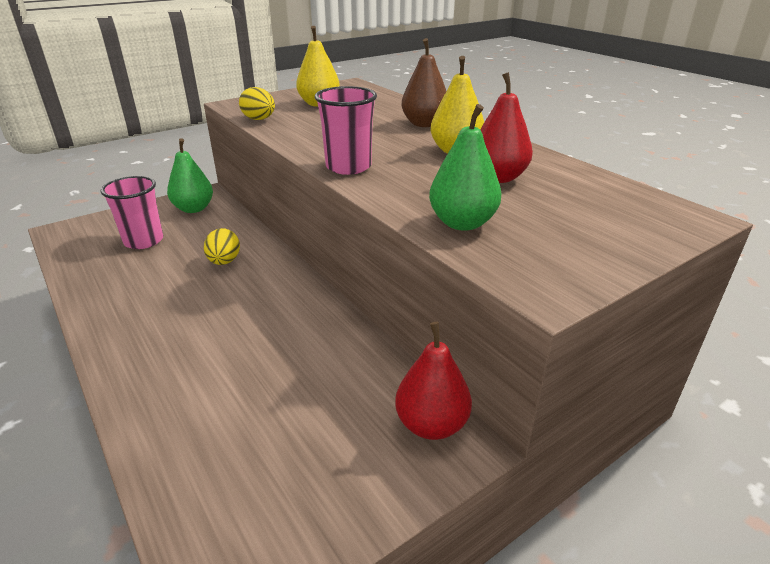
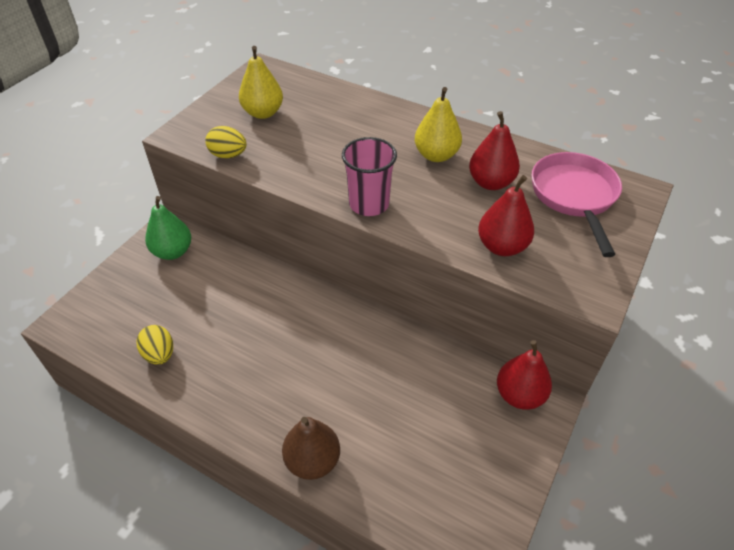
camera: 25 degrees left, 15 degrees up
pink cup [101,176,163,249] -> none
yellow egg [204,228,240,265] -> yellow egg moved to [137,325,173,365]
brown pear [402,38,446,127] -> brown pear moved to [282,417,340,480]
green pear [429,104,501,231] -> red pear [478,175,534,256]
none -> pink pan [531,152,622,257]

